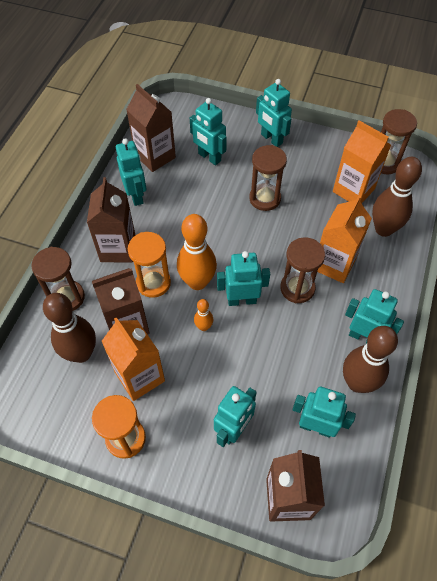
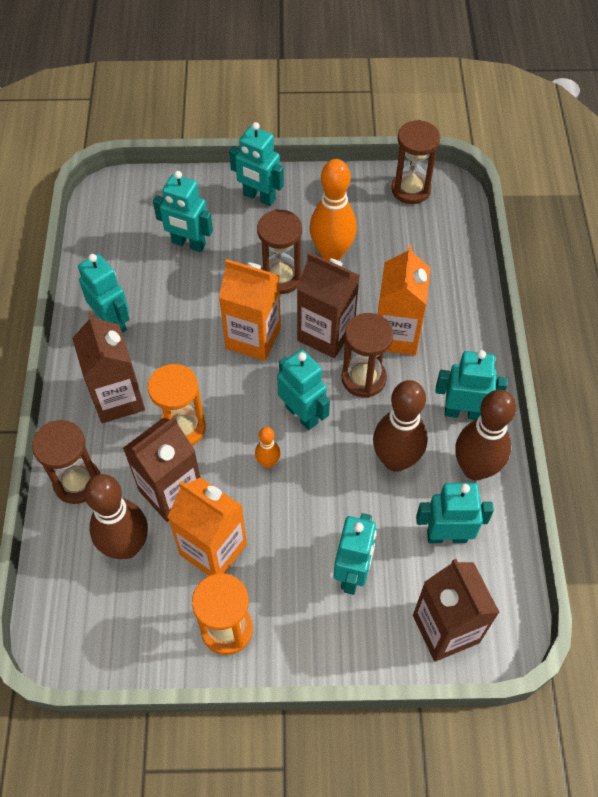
camera: 20 degrees left, 0 degrees up
brown carton [126,84,176,172] -> brown carton moved to [297,252,360,358]
orange bowling pin [177,214,217,290] -> orange bowling pin moved to [310,159,357,261]
turquoise robot [217,251,270,306] -> turquoise robot turned 75 degrees clockwise [277,350,330,430]
orange carton [333,120,391,203] -> orange carton moved to [219,259,281,361]
brown bowling pin [372,157,422,237] -> brown bowling pin moved to [373,380,428,472]

